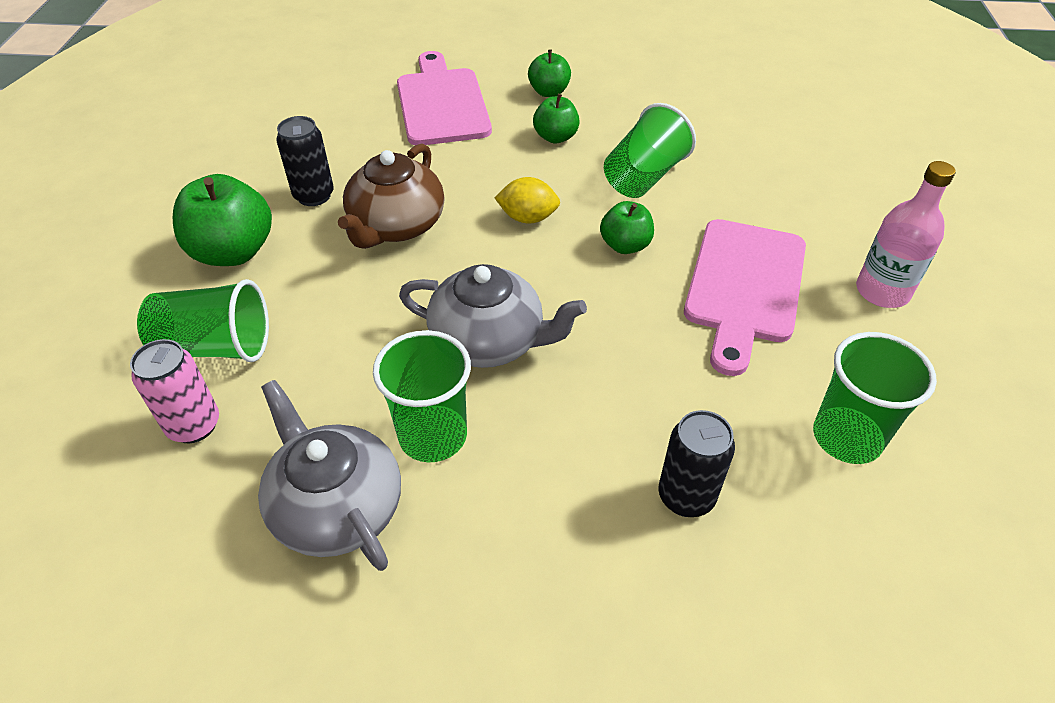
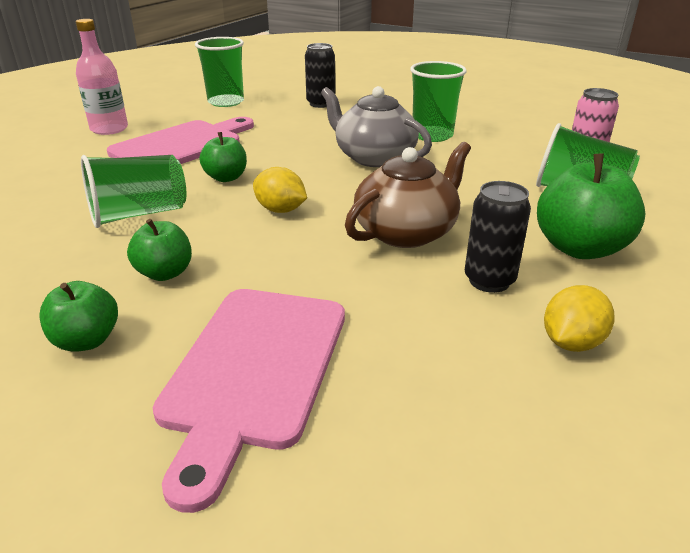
camera: 155 degrees left, 15 degrees down
grey teapot [258,380,401,571] -> none
none -> yellow lemon [544,285,615,352]

